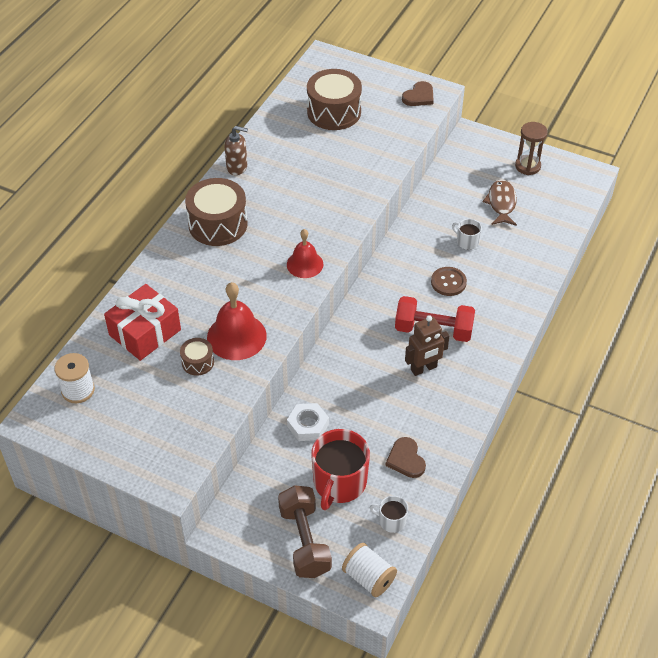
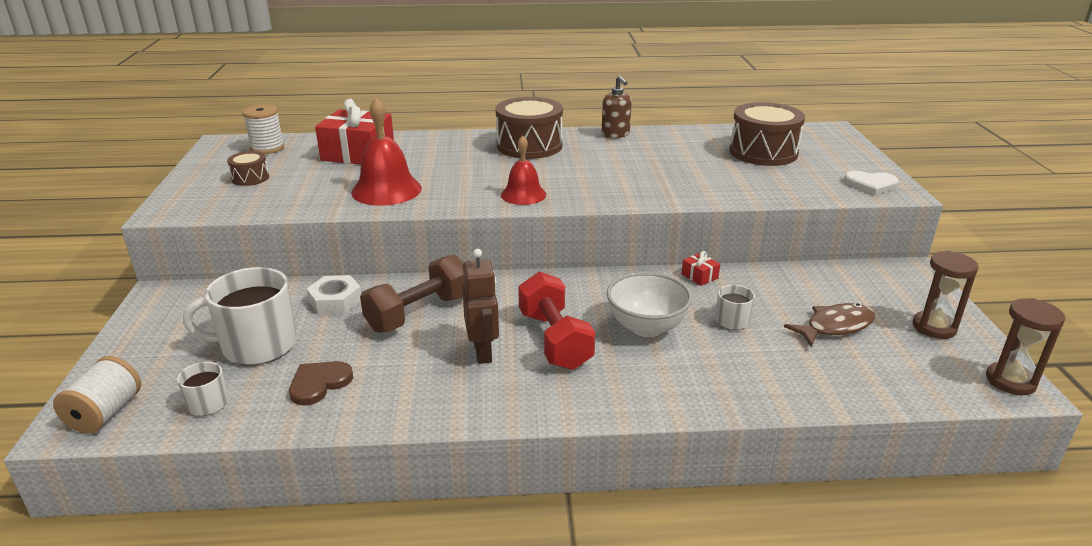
camera: 60 degrees right, 20 degrees down
brown drum [180,338,214,376] -> brown drum moved to [227,151,269,186]
brown dumbbell [278,485,332,578] -> brown dumbbell moved to [360,255,464,333]
red mug [311,429,370,510] -> white mug [183,267,296,365]
brown heart [402,81,434,106] -> white heart [844,171,899,195]
brown robot [405,315,449,376] -> brown robot turned 135 degrees counterclockwise [462,249,499,364]
brown button [431,267,467,296] -> white bowl [607,272,692,337]
none -> red gift [682,251,720,286]
none -> brown hourglass [986,298,1065,395]

